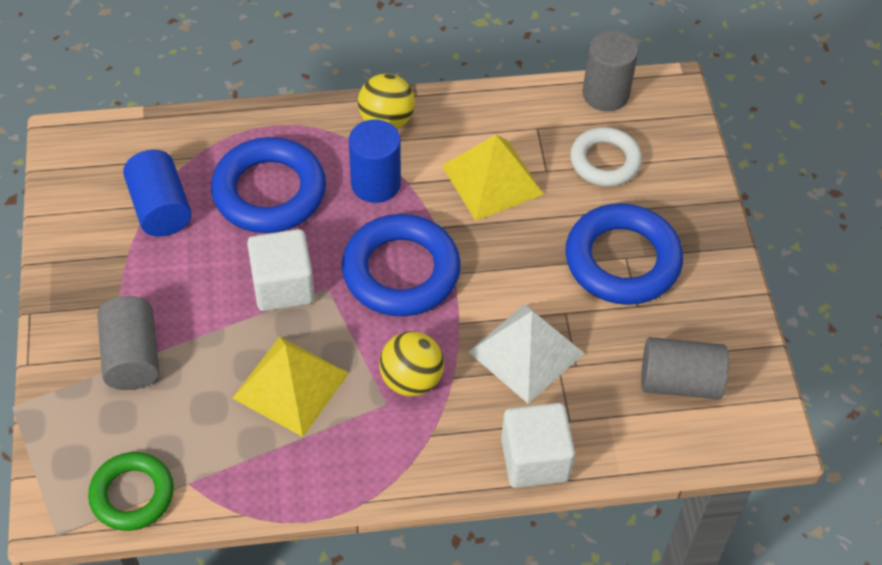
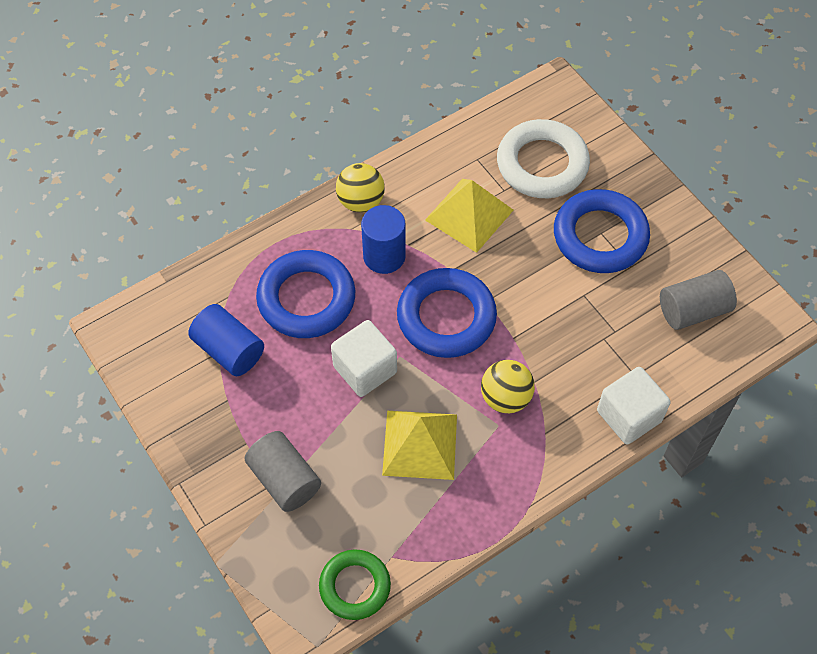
camera: 25 degrees left, 5 degrees up
white pyramid [468,304,585,404] -> none
white ring [570,127,642,187] -> white ring [497,119,590,198], size x1.56
grey cylinder [582,30,638,112] -> none

